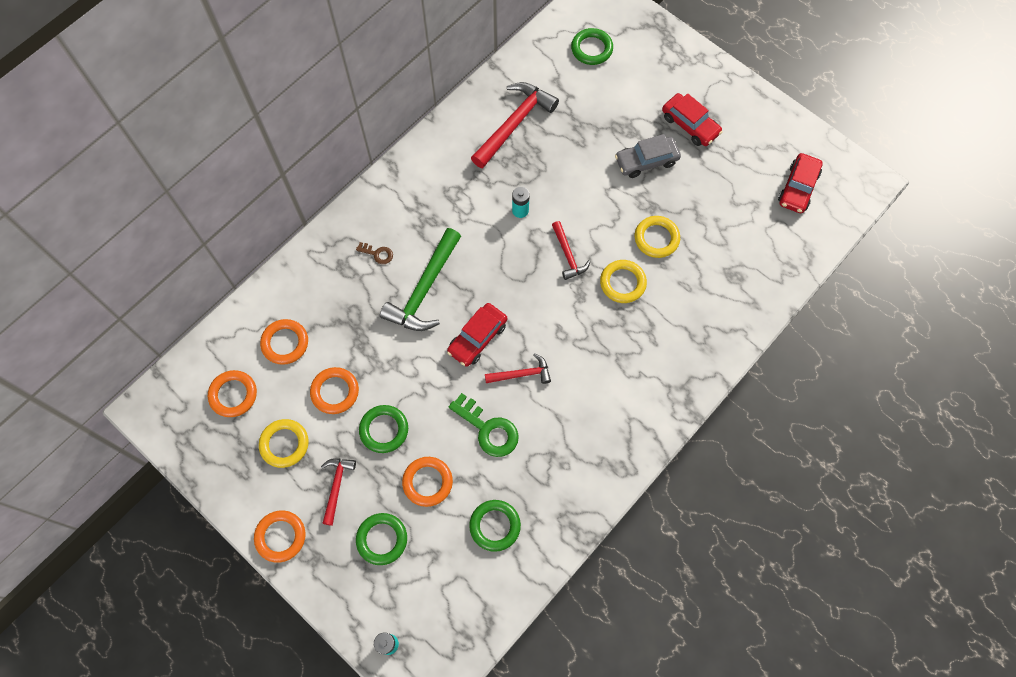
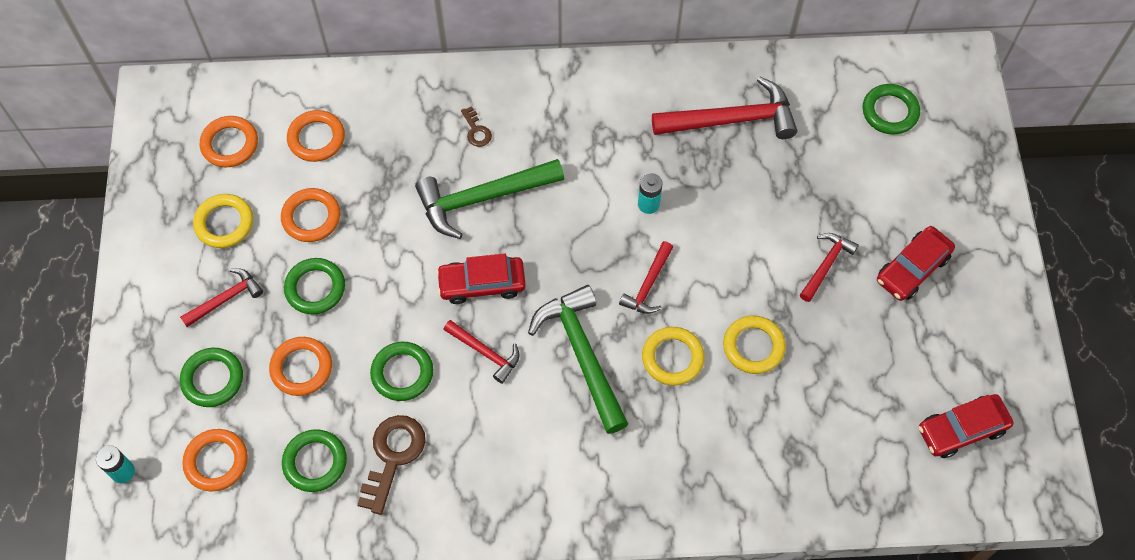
camera: 45 degrees right, 5 degrees down
orange ring [254,510,306,563] -> orange ring moved to [182,429,248,491]
green key [449,393,519,457] -> green ring [370,342,433,401]
grey car [615,134,681,178] -> red hammer [800,233,859,302]
red car [662,93,722,146] -> red car turned 45 degrees clockwise [877,226,955,301]
none -> brown key [357,415,425,515]
none -> green hammer [528,285,628,434]

